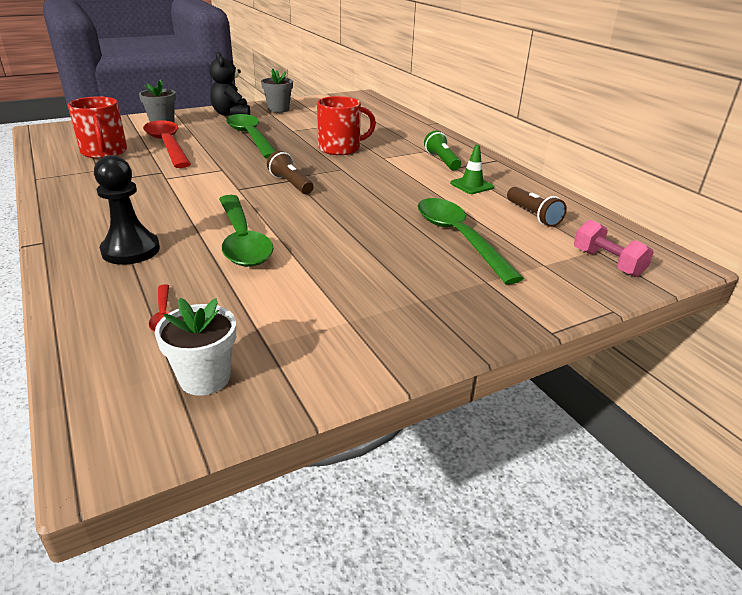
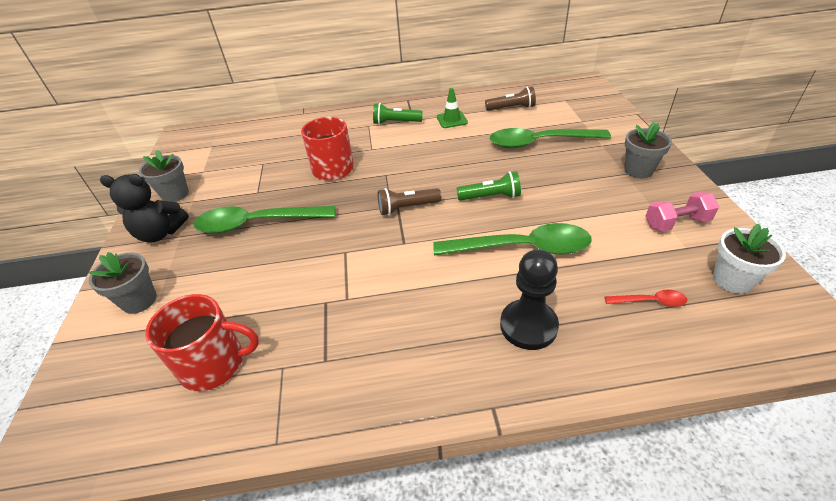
camera: 65 degrees left, 10 degrees up
red spoon [143,120,191,168] -> none
pink dumbbell [574,219,654,277] -> pink dumbbell moved to [646,192,719,232]
none -> green flashlight [457,171,521,201]
none -> grey flower pot [625,122,672,178]

